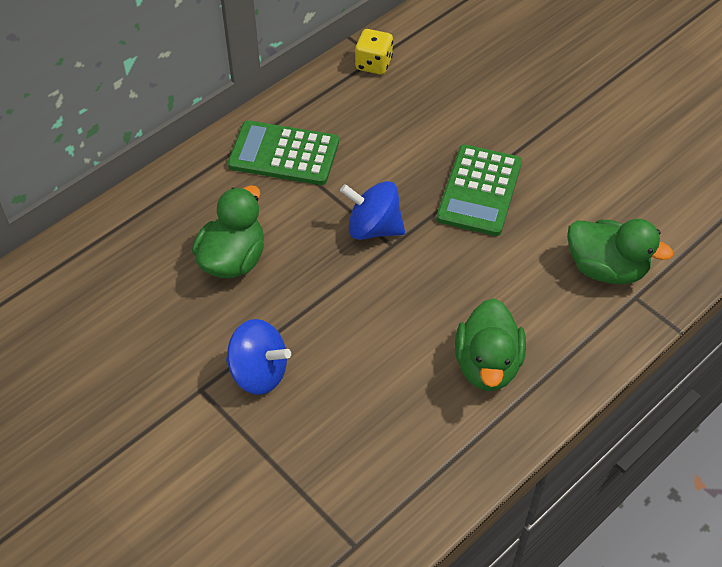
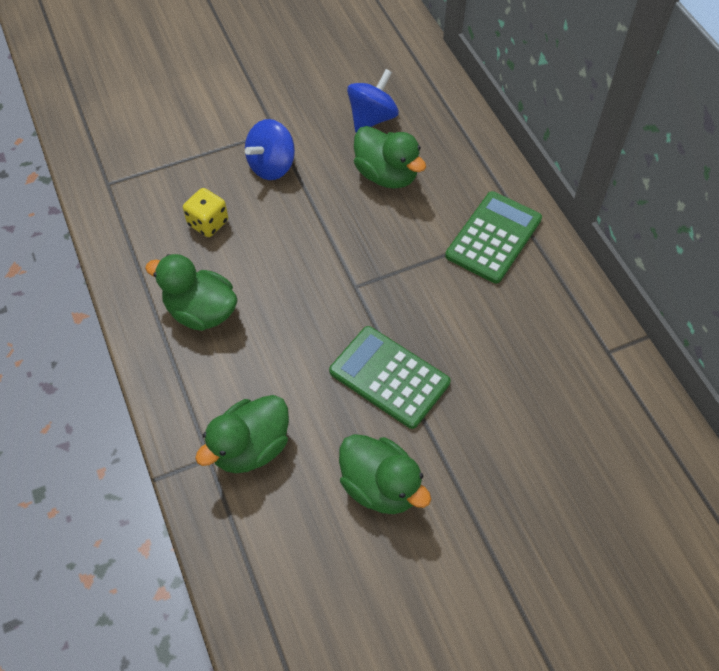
camera: 110 degrees right, 5 degrees up
blue spinning top [340,181,405,240] -> blue spinning top moved to [347,69,399,133]
yellow dice [355,29,393,75] -> yellow dice moved to [183,188,228,237]
none -> green duck [339,434,431,514]

